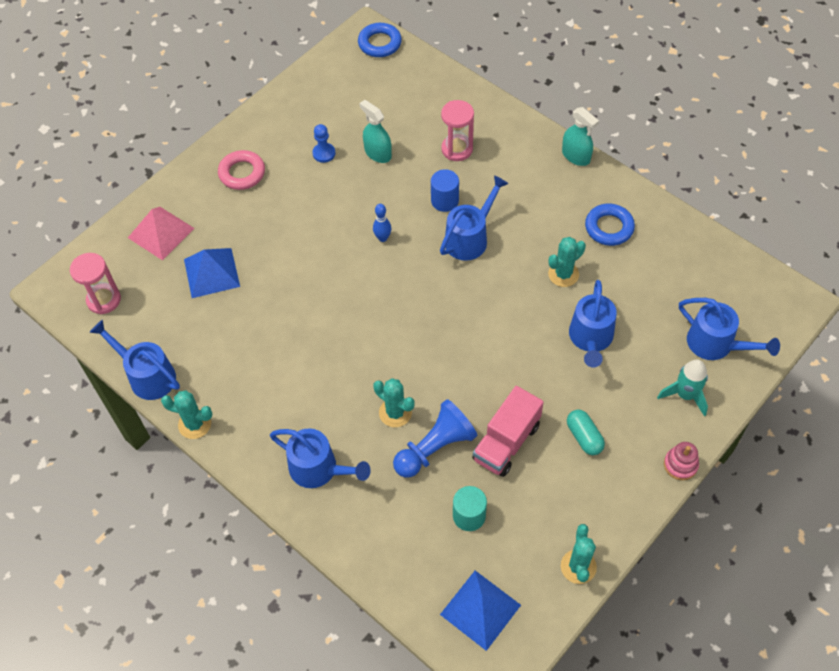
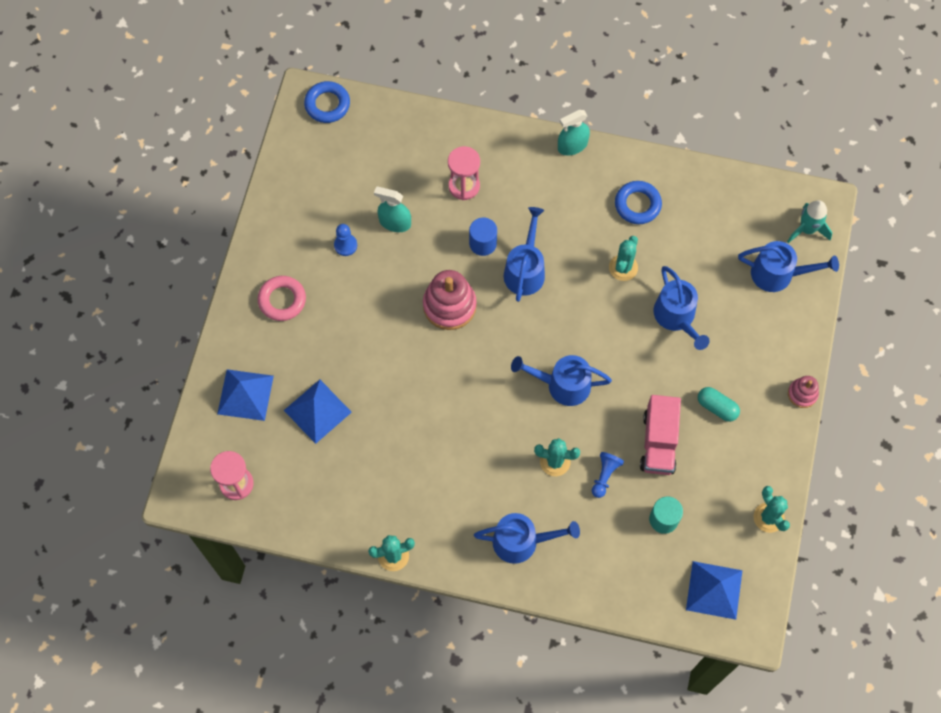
camera: 30 degrees left, 10 degrees up
blue watering can [90,320,180,400] -> blue watering can moved to [511,355,612,406]
pink pyramid [128,207,195,260] -> blue pyramid [217,369,274,421]
blue bowling pin [373,204,391,242] -> pink stacking toy [423,270,476,330]
blue pawn [393,399,478,478] -> blue pawn [592,452,624,498], size x0.57
turquoise spray bottle [562,107,599,166] -> turquoise spray bottle turned 135 degrees clockwise [558,109,590,156]
turquoise rocket [657,360,708,416] -> turquoise rocket moved to [787,200,833,243]

